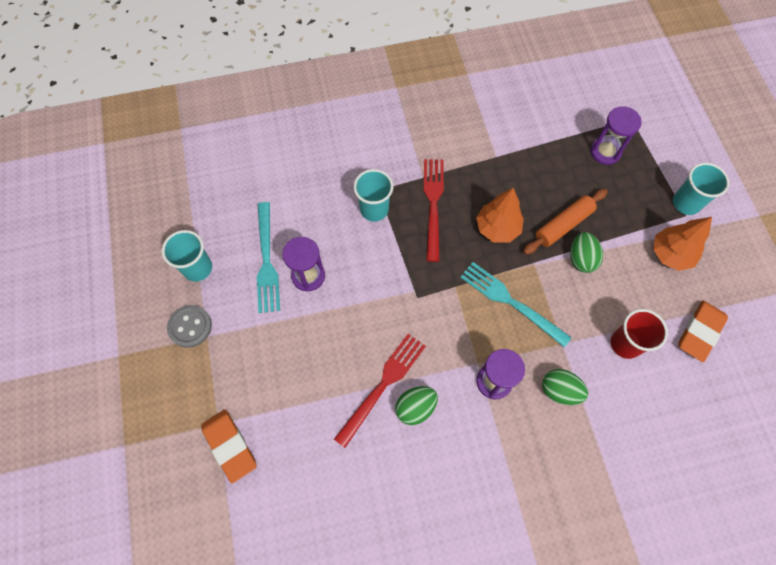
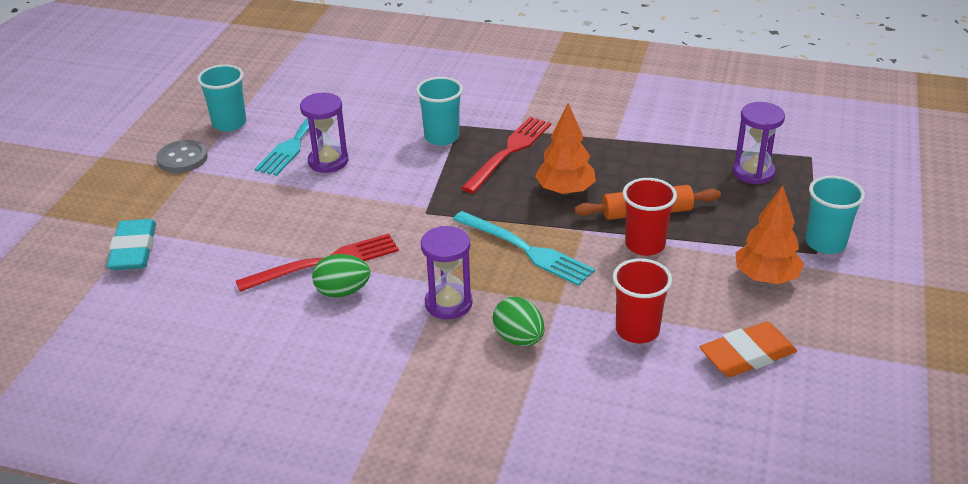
camera: 30 degrees right, 30 degrees down
orange eraser [201,410,257,484] -> turquoise eraser [107,219,156,270]
turquoise fork [460,262,572,347] -> turquoise fork turned 150 degrees clockwise [453,211,595,286]
green egg [570,232,603,273] -> red cup [623,178,677,256]

